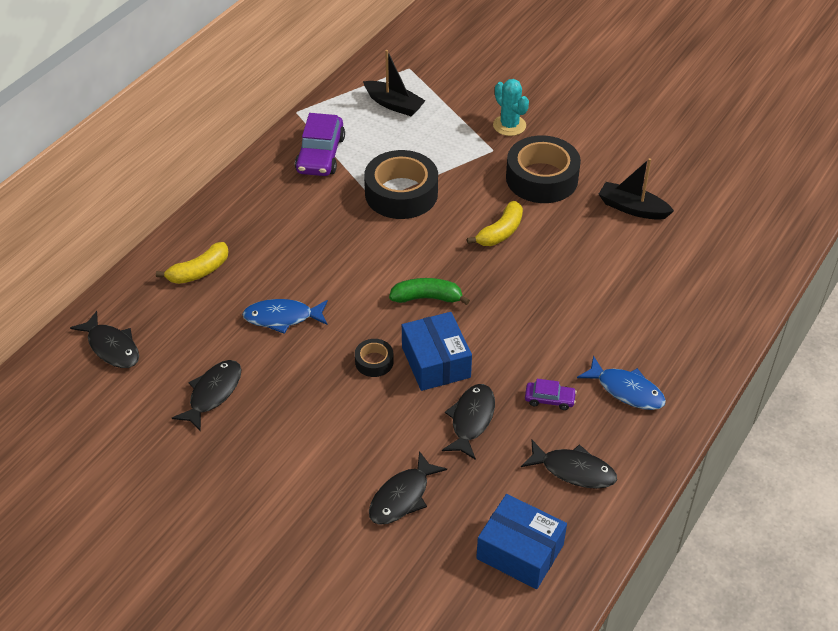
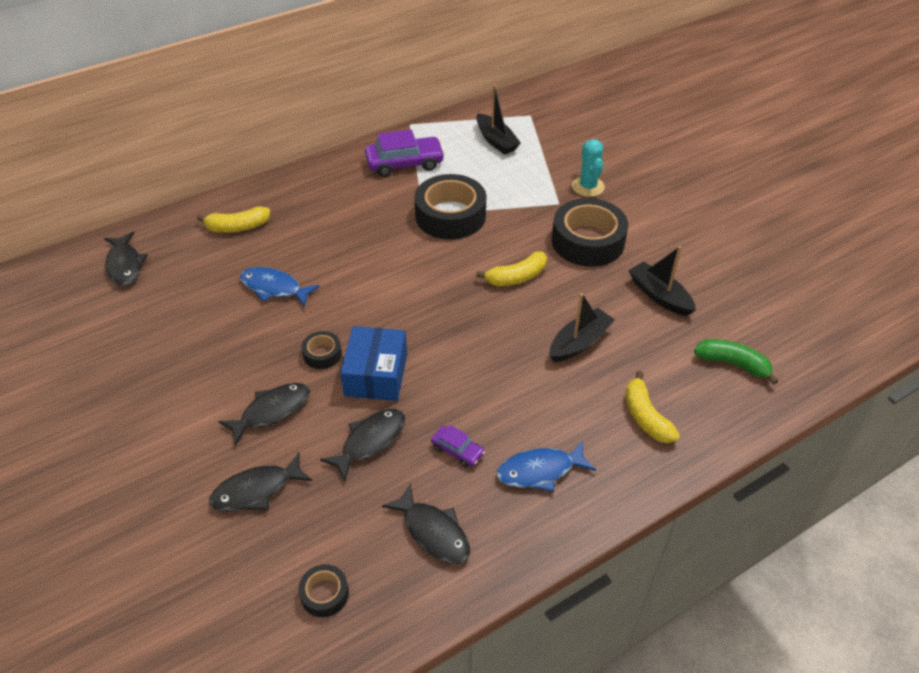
camera: 25 degrees right, 0 degrees up
black fish [172,360,241,432] -> black fish moved to [218,383,310,446]
purple car [295,113,345,176] -> purple car turned 135 degrees counterclockwise [365,130,445,177]
green banana [389,278,470,305] -> green banana moved to [694,339,778,385]
blue box [476,494,567,589] -> black tape [298,564,349,617]
blue fish [577,356,666,410] -> blue fish turned 105 degrees clockwise [497,441,596,492]
none -> black boat [550,293,615,362]
none -> yellow banana [626,371,680,443]

